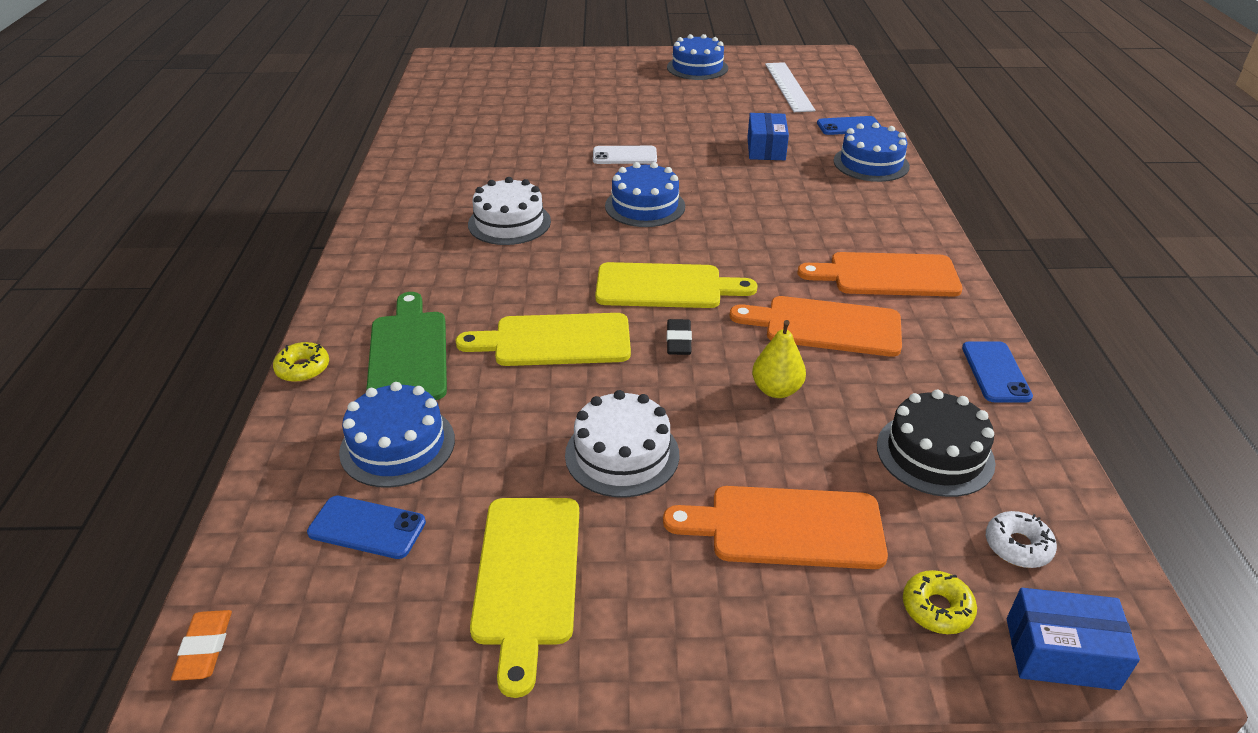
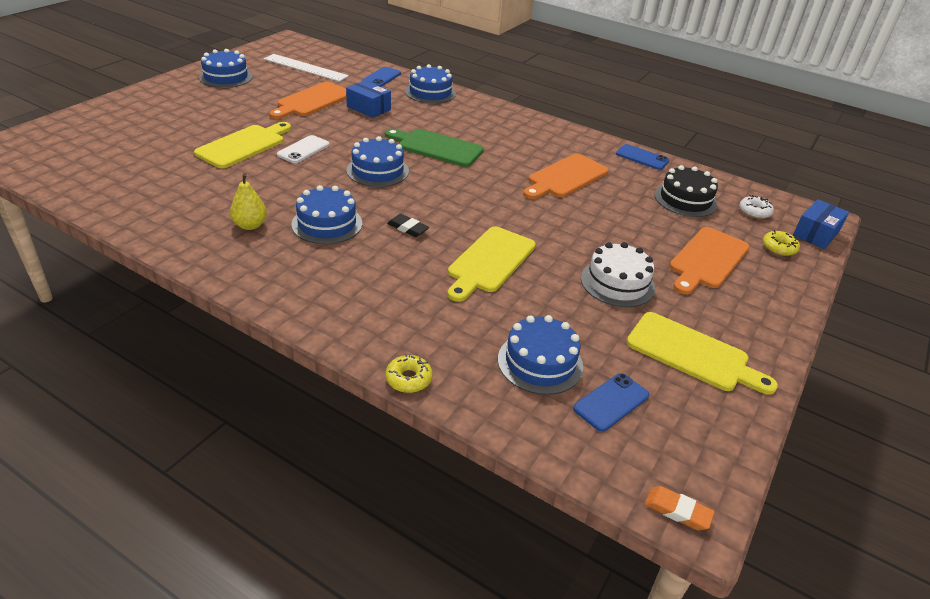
camera: 60 degrees left, 0 degrees up
green cutting board [366,292,447,400] -> green cutting board moved to [385,129,484,167]
white cake [468,177,551,245] -> blue cake [291,185,362,244]
yellow cutting board [595,262,758,308] -> yellow cutting board moved to [194,122,291,168]
black eraser [667,319,692,355] -> black eraser moved to [387,214,429,237]
yellow pear [752,320,806,398] -> yellow pear moved to [230,173,267,230]
orange cutting board [797,252,963,297] -> orange cutting board moved to [270,82,347,119]

